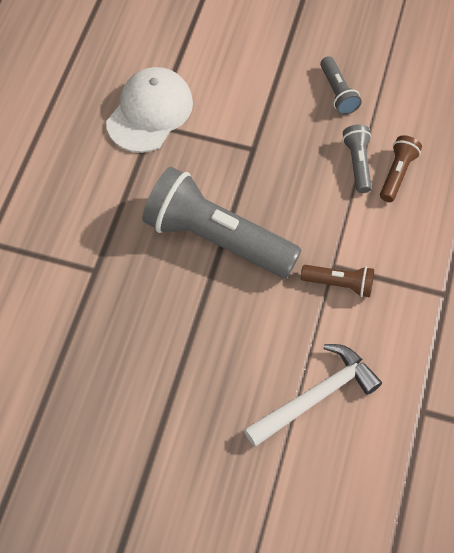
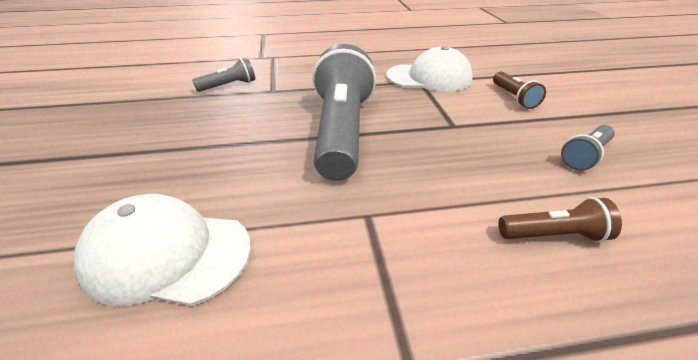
camera: 65 degrees right, 25 degrees down
white hammer [244,344,382,447] -> white cap [74,194,251,306]
brown flashlight [301,265,374,297] -> brown flashlight moved to [493,72,546,109]
grey flashlight [342,125,372,193] -> grey flashlight moved to [192,58,255,92]

